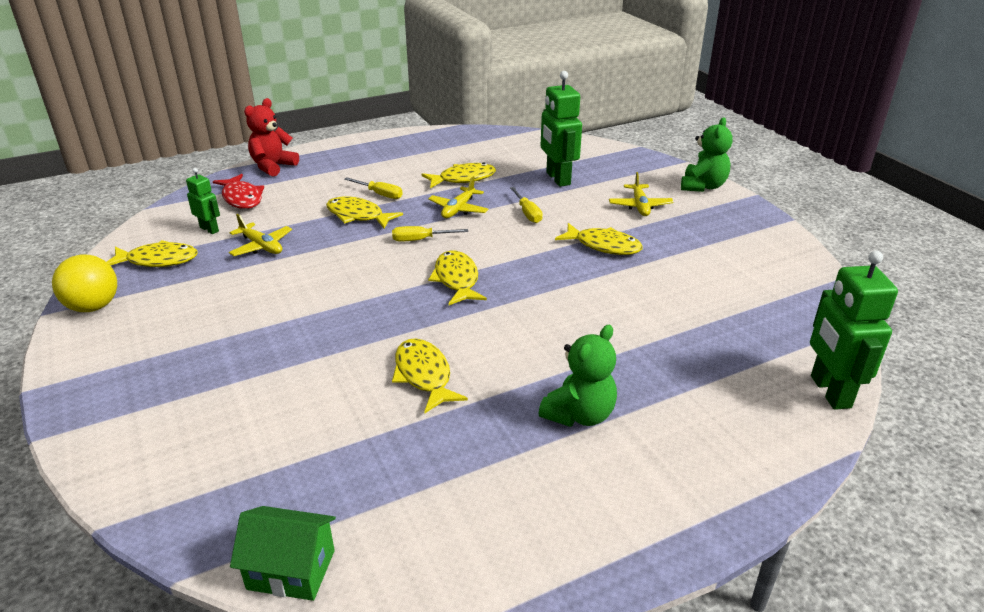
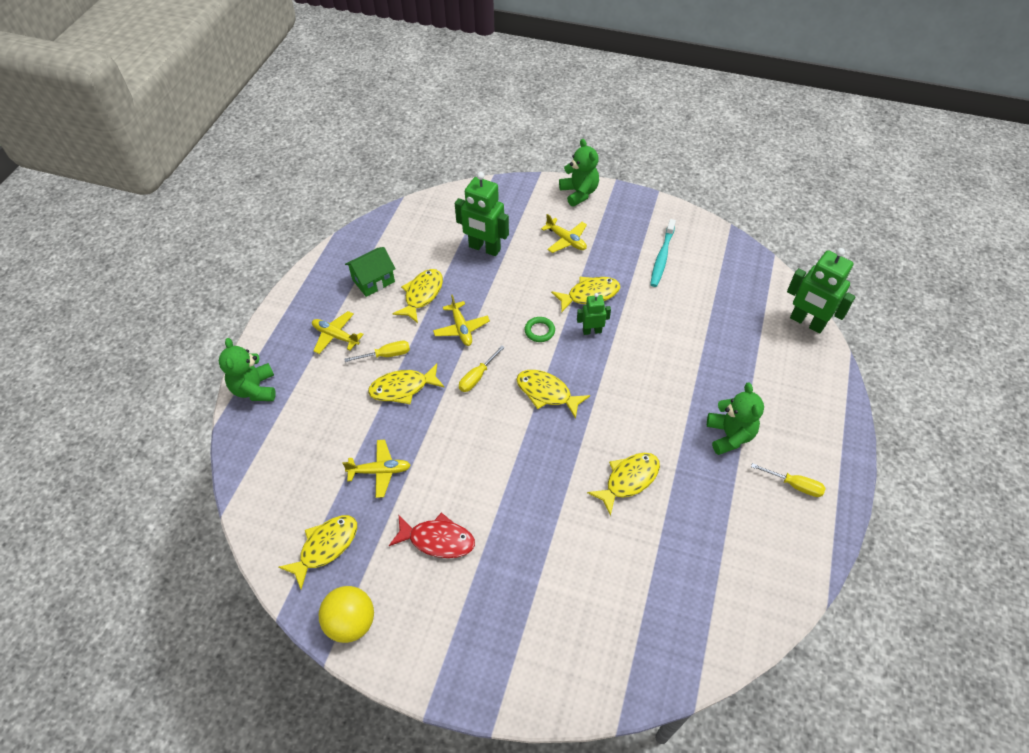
camera: 45 degrees left, 20 degrees up
green robot [186,168,220,234] -> green robot moved to [577,293,611,335]
red fish [213,174,264,209] -> red fish moved to [389,513,475,558]
green house [230,506,336,601] -> green house moved to [345,247,396,297]
red teddy bear [244,98,299,177] -> green teddy bear [219,338,276,401]
yellow fish [392,338,468,413] -> yellow fish turned 120 degrees clockwise [587,453,660,516]
yellow screwdriver [510,187,543,223] -> yellow screwdriver moved to [751,463,825,497]
none -> yellow plane [312,311,364,354]
none -> green ring [525,317,555,342]
none -> turquoise toothbrush [650,219,676,287]

